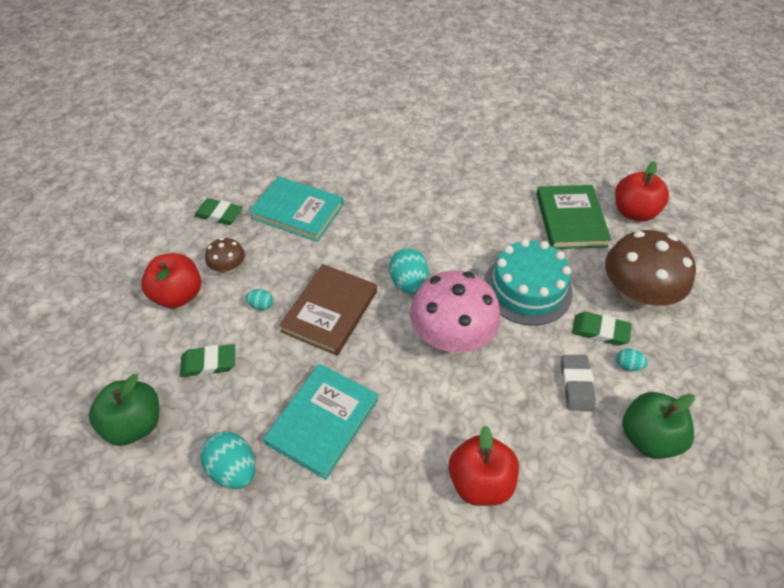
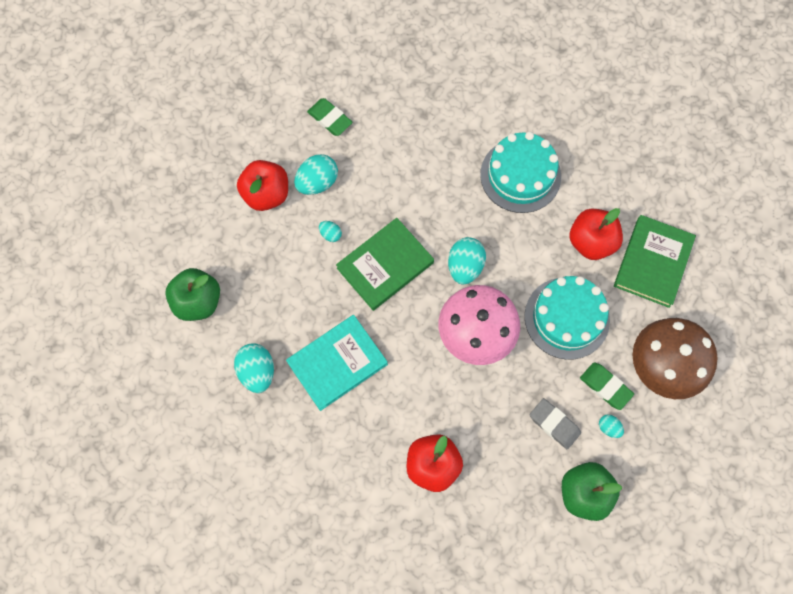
camera: 25 degrees right, 20 degrees up
green eraser [180,344,235,377] -> none
brown mushroom [205,238,245,274] -> turquoise egg [294,154,338,195]
turquoise book [249,176,344,242] -> none
brown book [279,264,377,356] -> green book [336,218,434,311]
grey eraser [561,355,596,411] -> grey eraser turned 75 degrees counterclockwise [530,398,581,449]
red apple [615,161,669,222] -> red apple moved to [570,208,623,260]
none -> turquoise cake [480,132,561,213]

